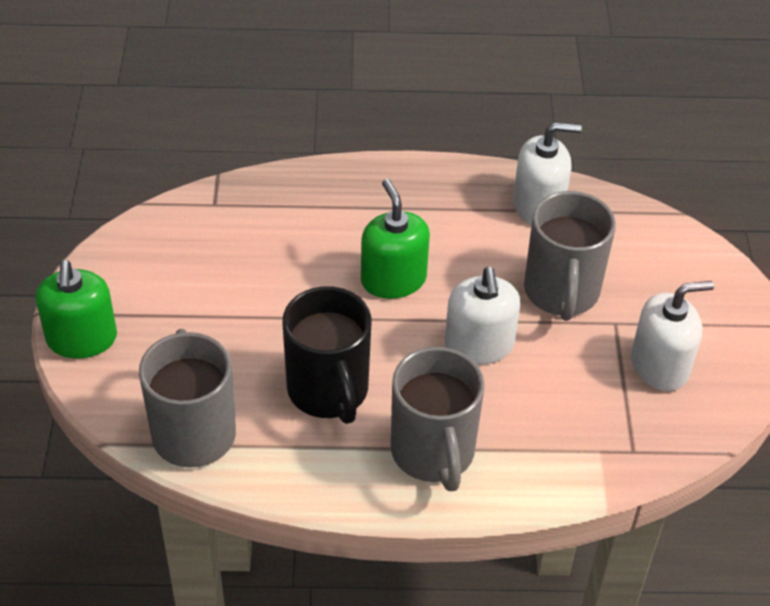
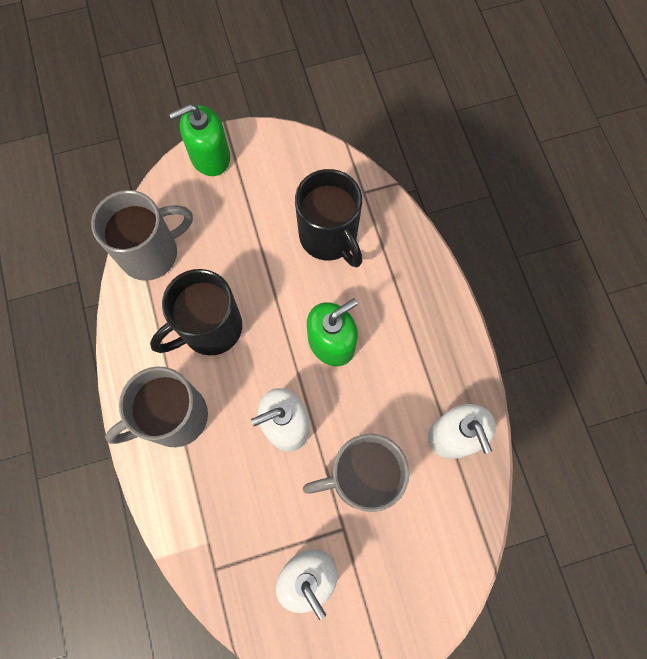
camera: 75 degrees right, 25 degrees up
none -> black mug [295,169,362,267]

